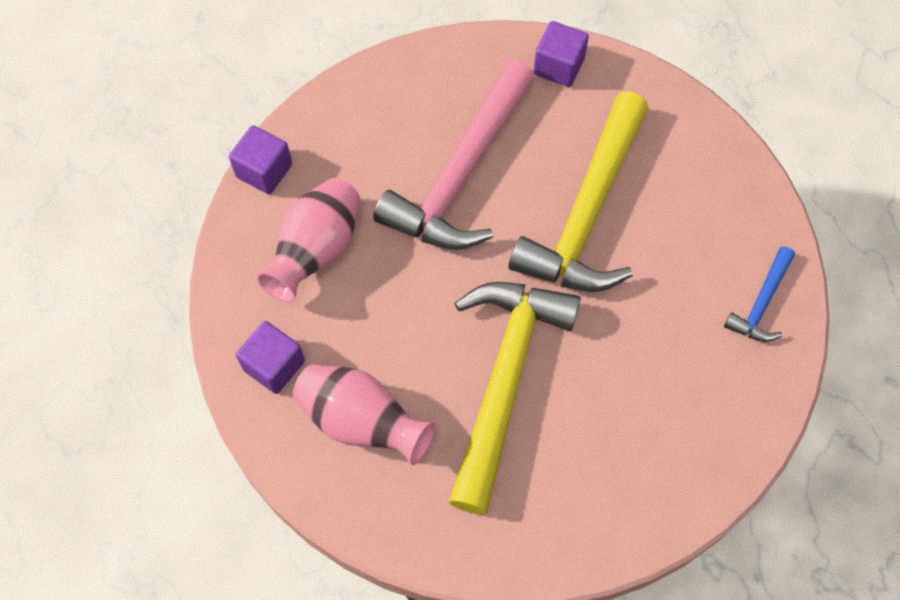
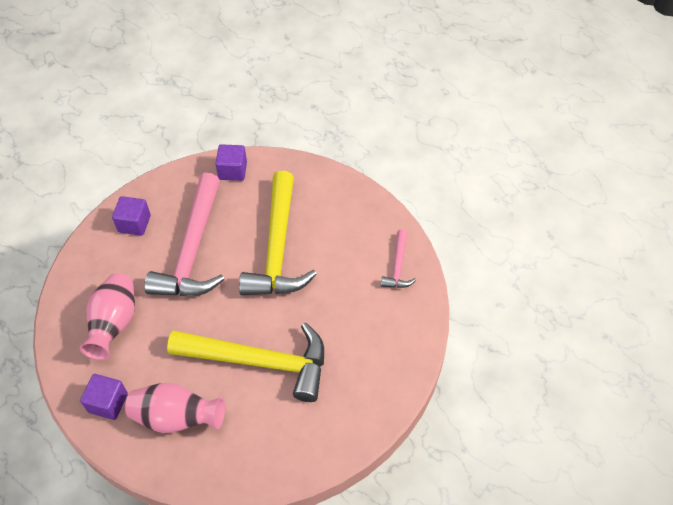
camera: 20 degrees left, 10 degrees down
purple cube [229,125,292,194] -> purple cube moved to [112,196,151,236]
yellow hammer [449,282,581,515] -> yellow hammer turned 105 degrees clockwise [167,323,324,402]
blue hammer [724,246,795,342] -> pink hammer [381,229,416,288]

